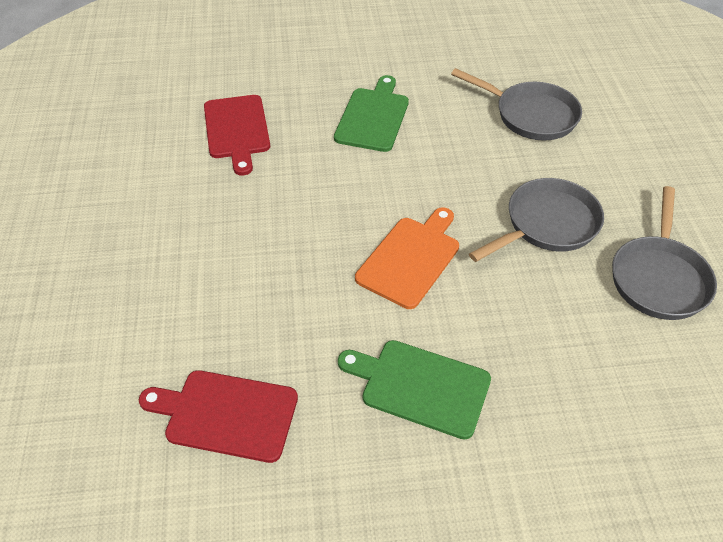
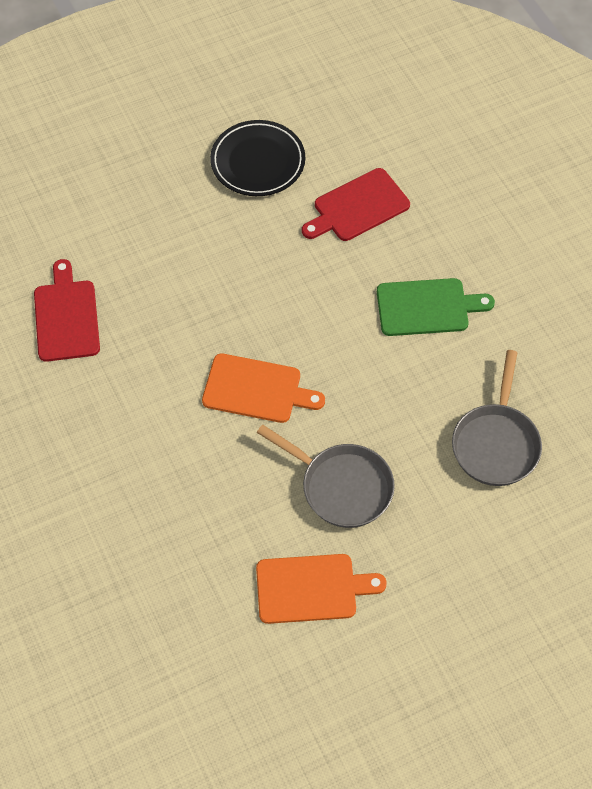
camera: 70 degrees right, 10 degrees up
green cutting board [338,340,491,440] -> none
grey pan [612,186,717,320] -> orange cutting board [256,554,387,624]
none -> black plate [210,120,305,196]

